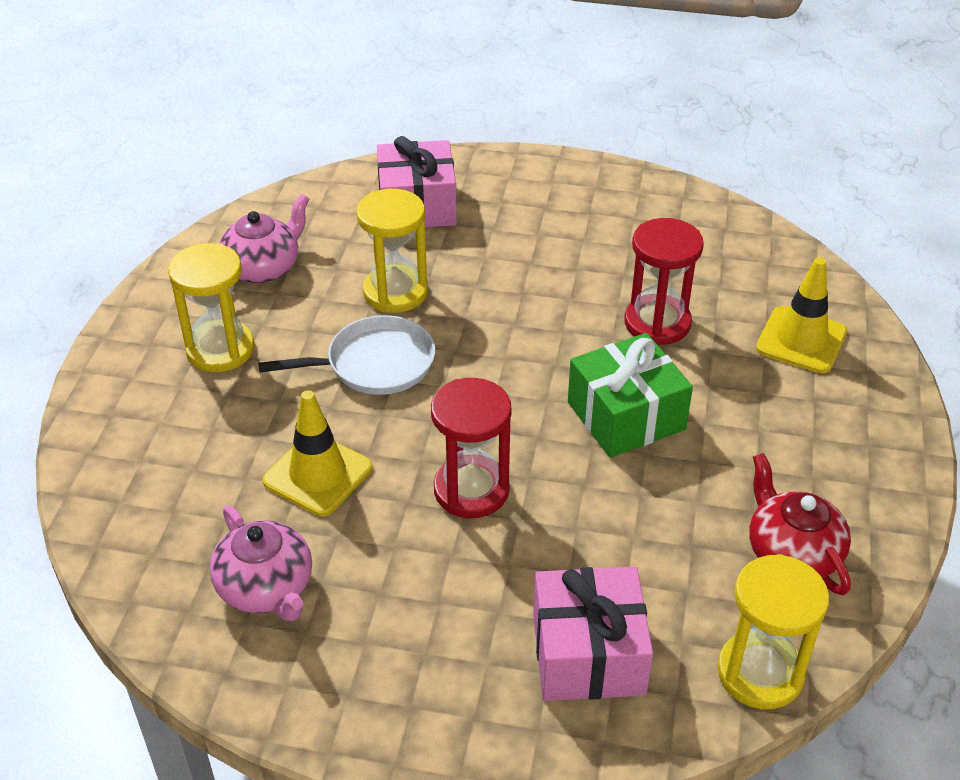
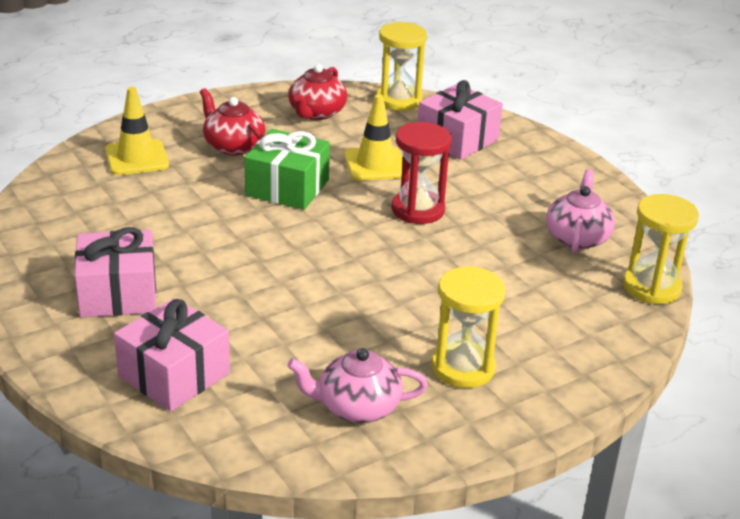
camera: 135 degrees left, 10 degrees down
white pan [258,315,435,395] -> none
yellow traffic cone [263,390,372,516] -> yellow traffic cone moved to [344,94,403,181]
yellow hourglass [356,189,428,313] -> yellow hourglass moved to [623,194,699,304]
red hourglass [624,218,704,345] -> none
none -> pink gift [75,227,156,317]
none -> red teapot [200,88,265,156]

